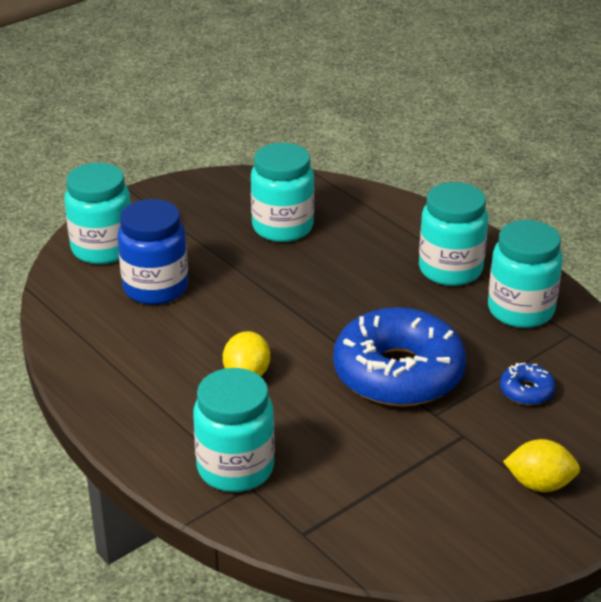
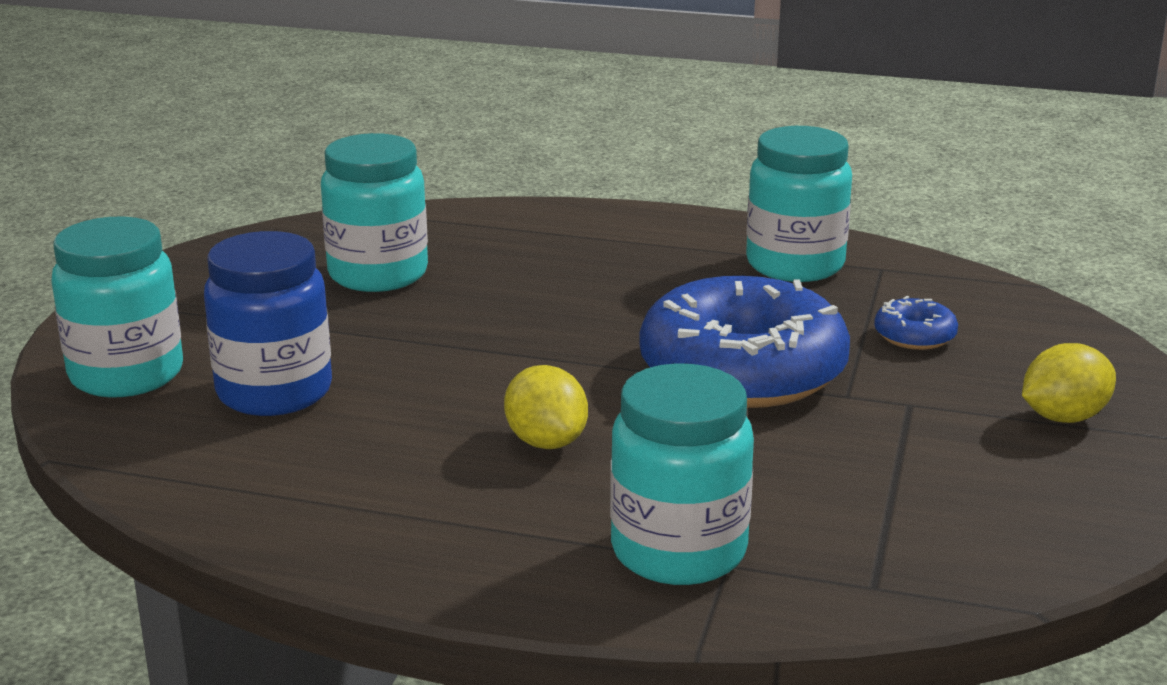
camera: 35 degrees left, 10 degrees down
turquoise jar [419,182,488,286] -> none

